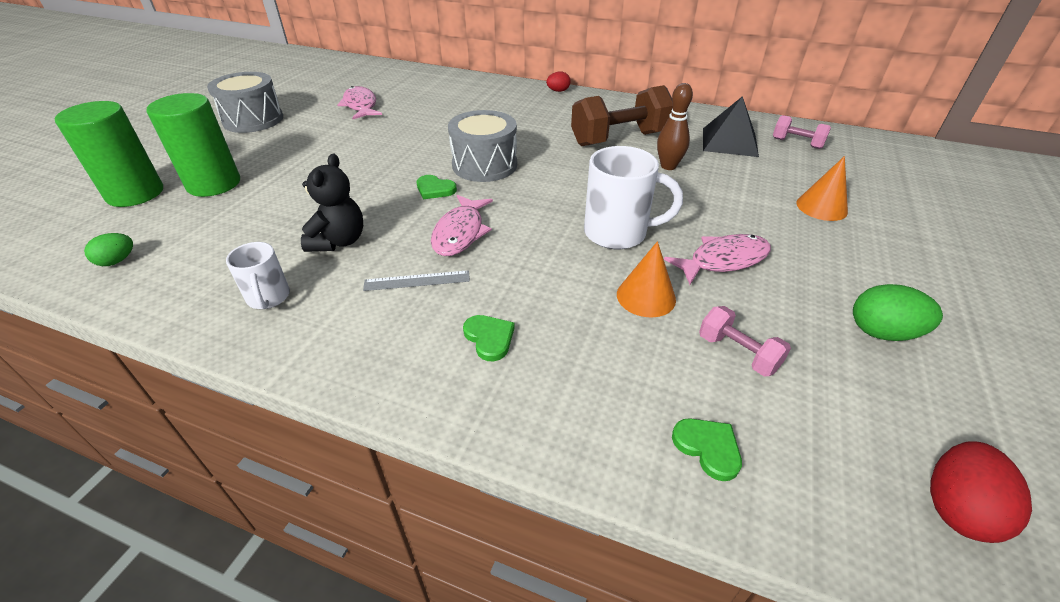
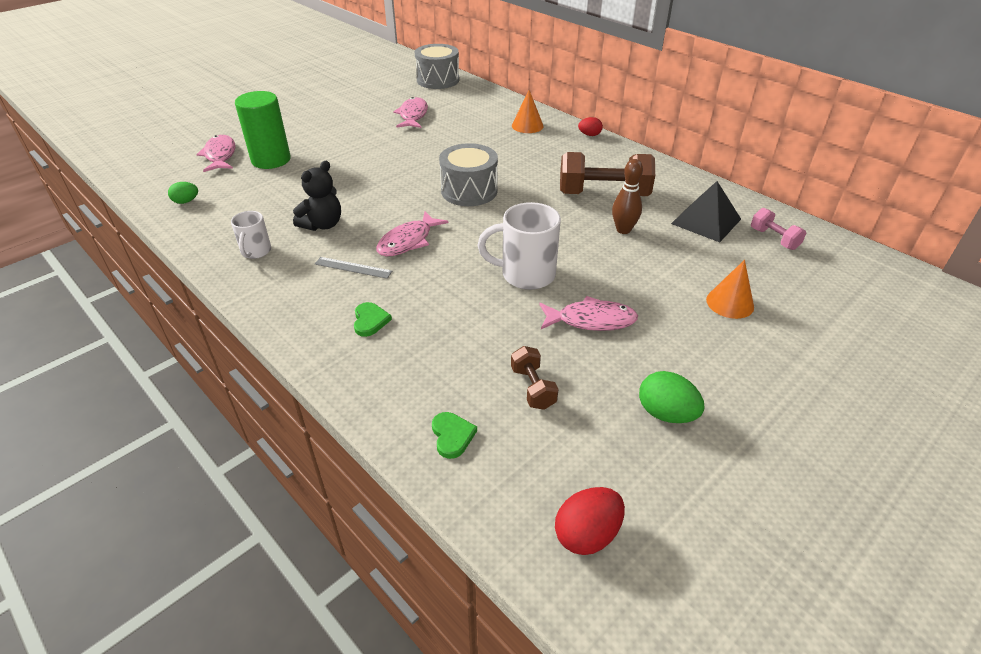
camera: 25 degrees right, 0 degrees up
green cylinder [55,101,163,207] -> pink fish [196,135,236,172]
grey drum [207,72,283,133] -> grey drum moved to [415,44,460,89]
green heart [417,175,457,199] -> none
white mug [584,146,683,249] -> white mug turned 150 degrees clockwise [478,202,561,290]
orange cone [617,241,676,318] -> orange cone moved to [512,90,544,133]
pink dumbbell [699,306,791,377] -> brown dumbbell [511,346,559,410]

